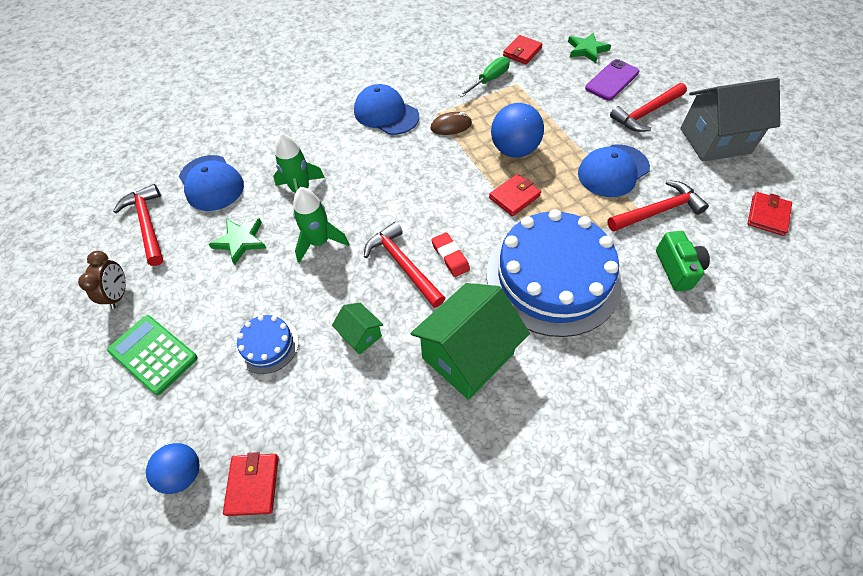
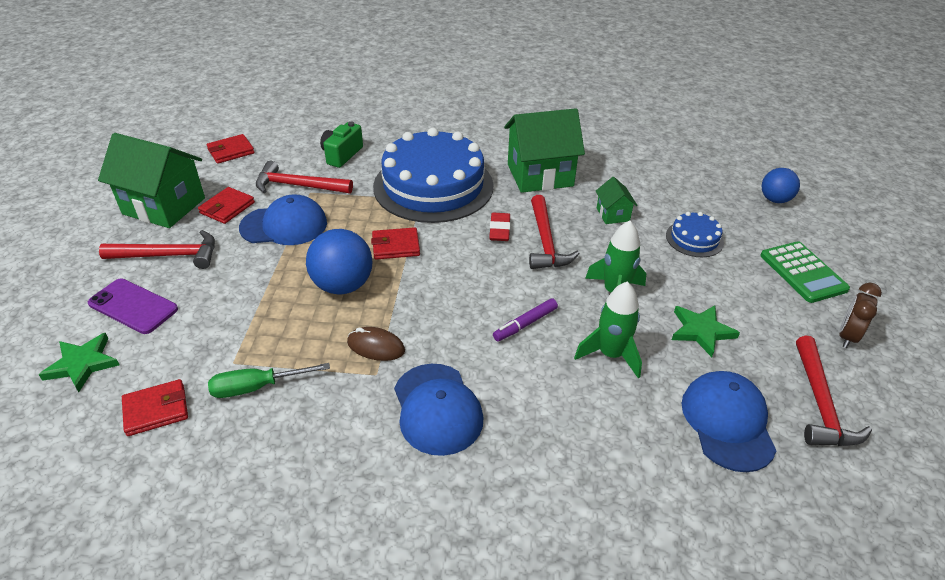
camera: 150 degrees left, 15 degrees down
red wallet [223,452,279,516] -> red wallet moved to [198,187,255,224]
purple phone [585,59,639,101] -> purple phone turned 45 degrees clockwise [88,279,178,334]
grey house [680,78,780,162] -> green house [98,133,205,228]
none -> purple marker [493,298,558,341]

